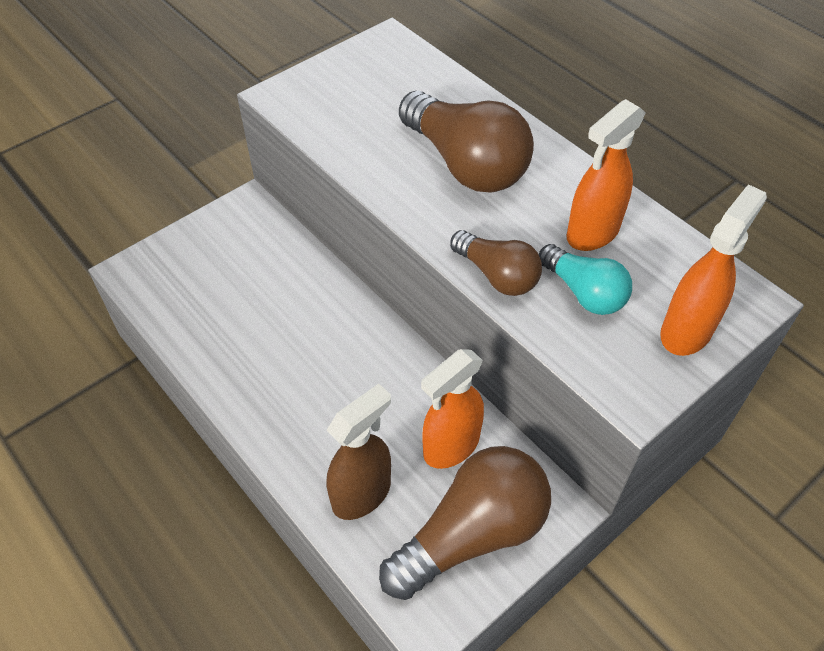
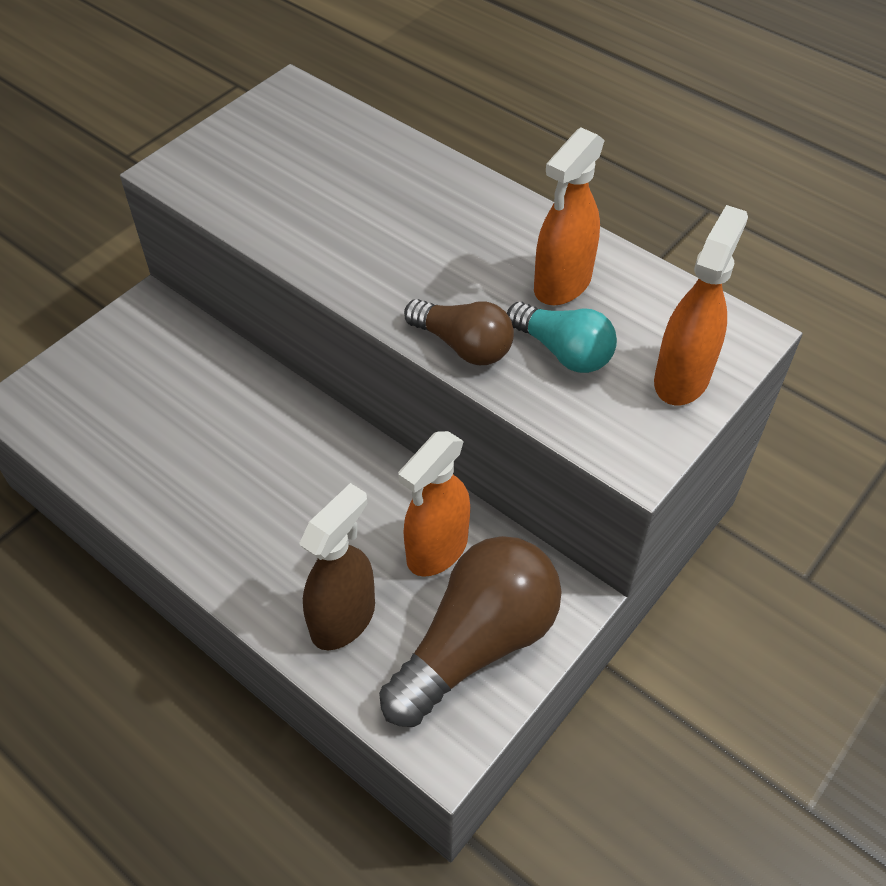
camera: 10 degrees left, 0 degrees up
brown light bulb [399,91,534,193] -> none

